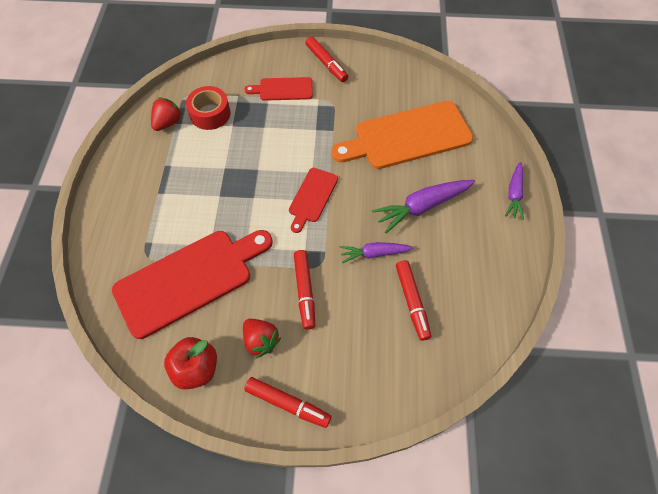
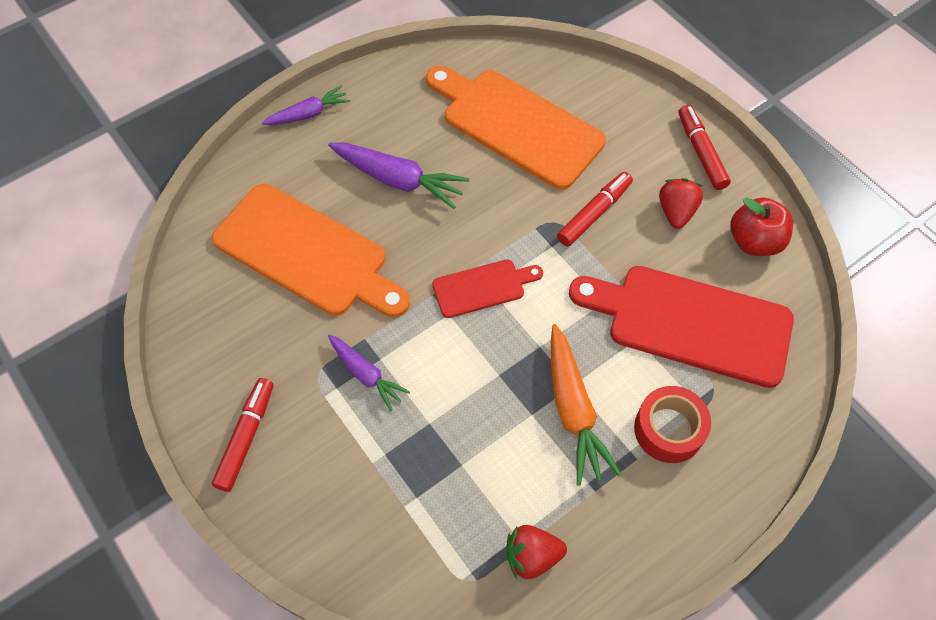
camera: 130 degrees left, 0 degrees up
red tape [186,86,231,130] -> red tape moved to [634,386,711,463]
red cutting board [244,77,313,101] -> none
purple carrot [340,242,414,263] -> purple carrot moved to [328,335,410,411]
red marker [396,260,431,341] -> orange cutting board [426,66,606,190]
none -> orange carrot [551,324,622,486]

